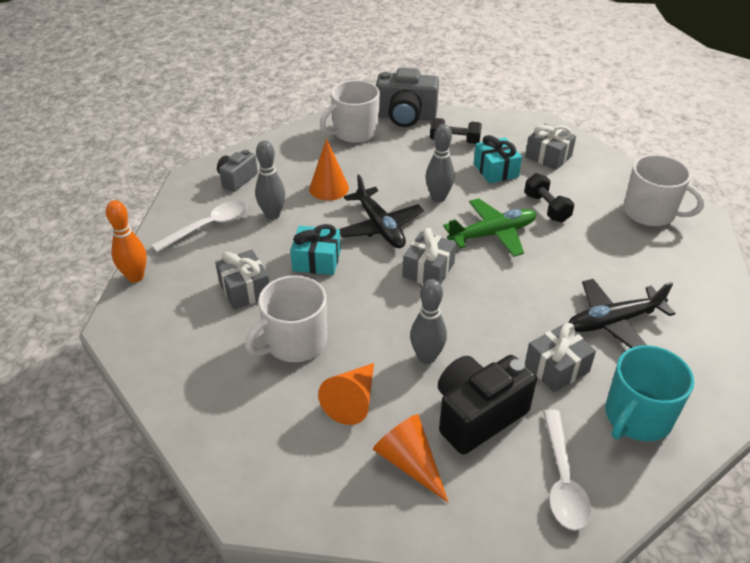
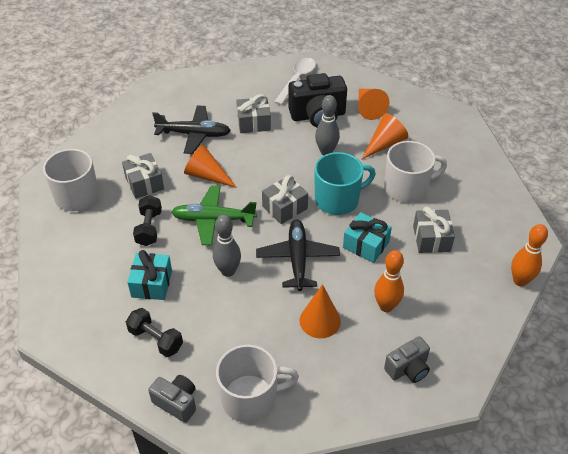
camera: 155 degrees left, 5 degrees up
white spoon [151,201,247,252] -> none
grey bowling pin [255,140,285,220] -> orange bowling pin [374,250,404,312]
grey camera [376,68,439,127] -> grey camera [148,375,196,423], size x0.58
grey gift [525,124,576,170] -> grey gift moved to [122,153,164,199]
turquoise mug [605,345,694,441] -> turquoise mug moved to [315,152,376,215]
none -> orange cone [184,145,237,188]

